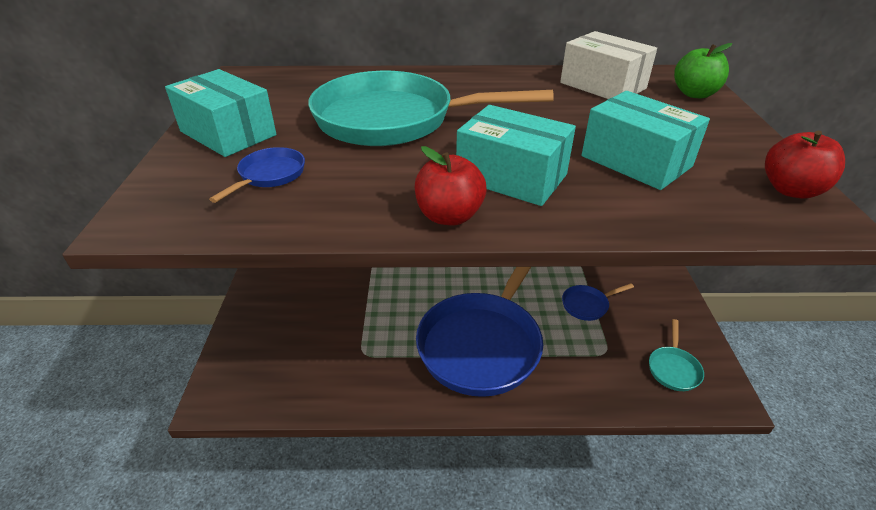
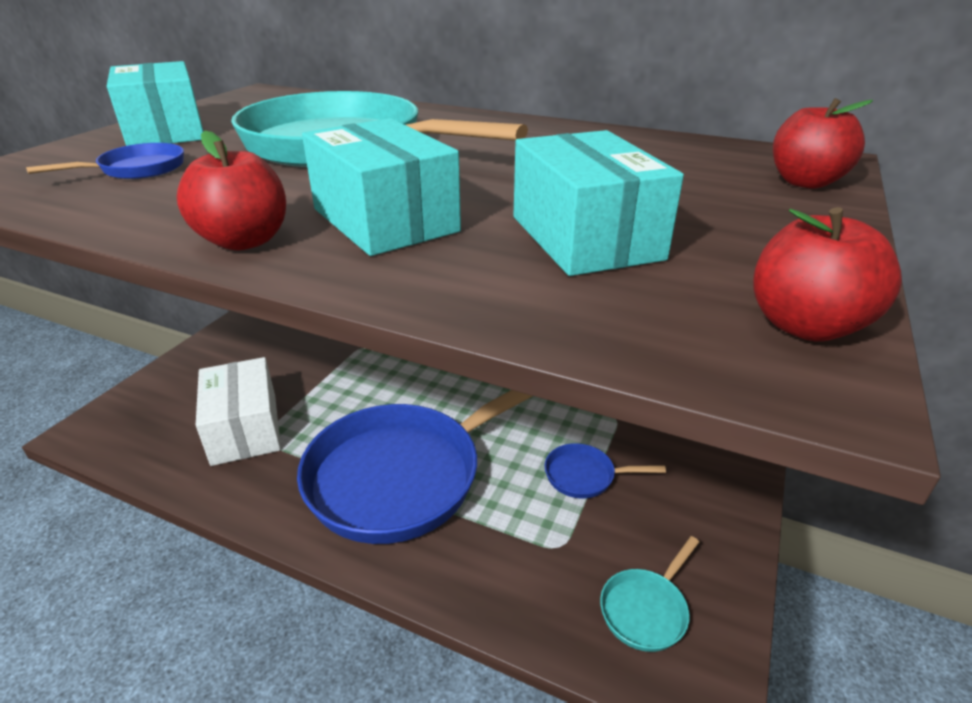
camera: 25 degrees right, 5 degrees down
white box [560,31,657,99] -> white box moved to [196,357,281,466]
green apple [674,43,732,98] -> red apple [773,98,873,189]

